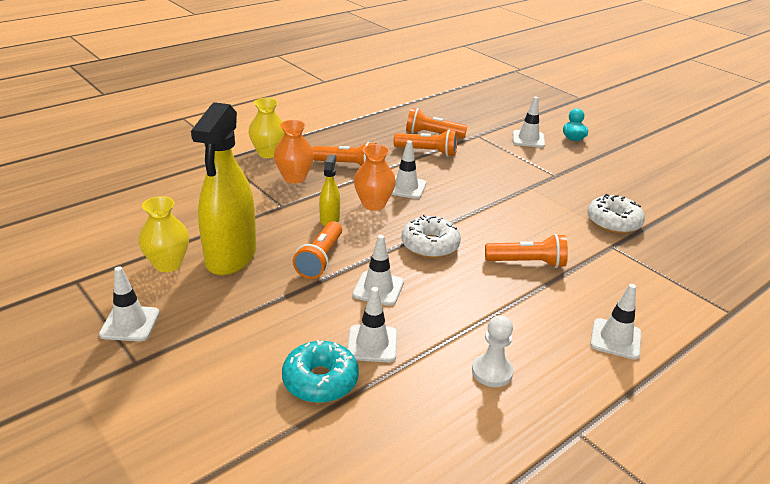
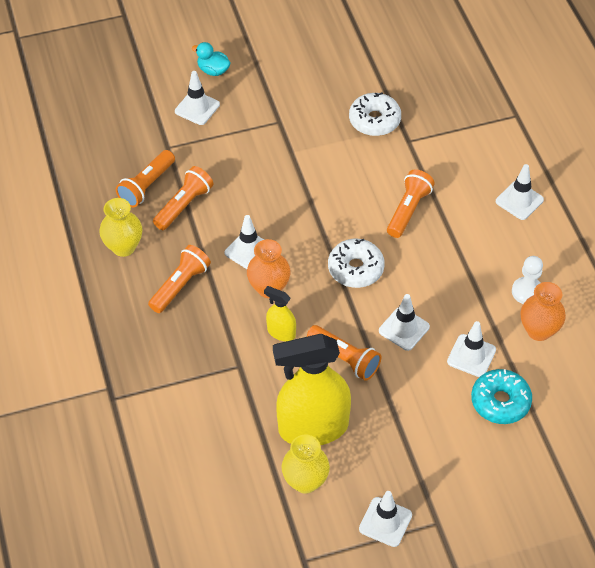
camera: 65 degrees left, 20 degrees up
yellow spray bottle [191,102,256,275] -> yellow spray bottle turned 135 degrees clockwise [273,334,351,445]
yellow vase [248,98,285,158] -> yellow vase moved to [99,198,142,257]
orange vase [274,120,314,184] -> orange vase moved to [520,282,566,341]

